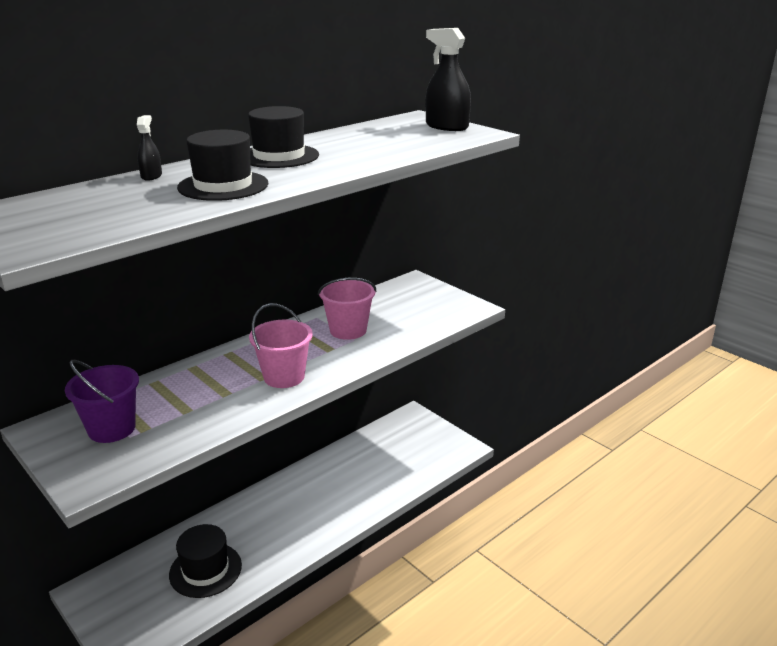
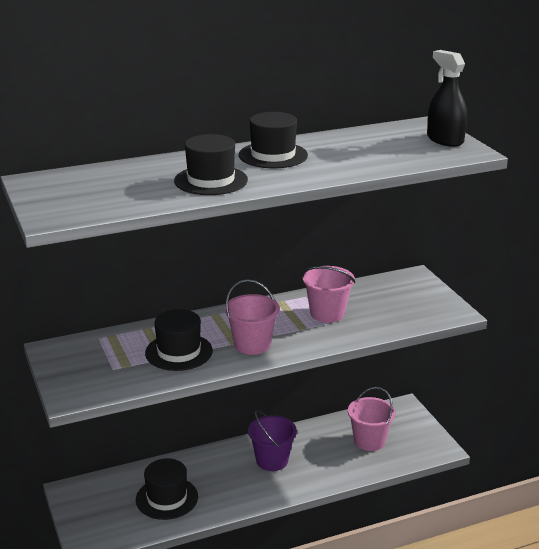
camera: 20 degrees right, 0 degrees up
purple bucket [65,360,139,443] -> purple bucket moved to [248,410,297,471]
black spray bottle [137,115,162,181] -> none
none -> black hat [145,309,213,371]
none -> pink bucket [348,387,395,451]

